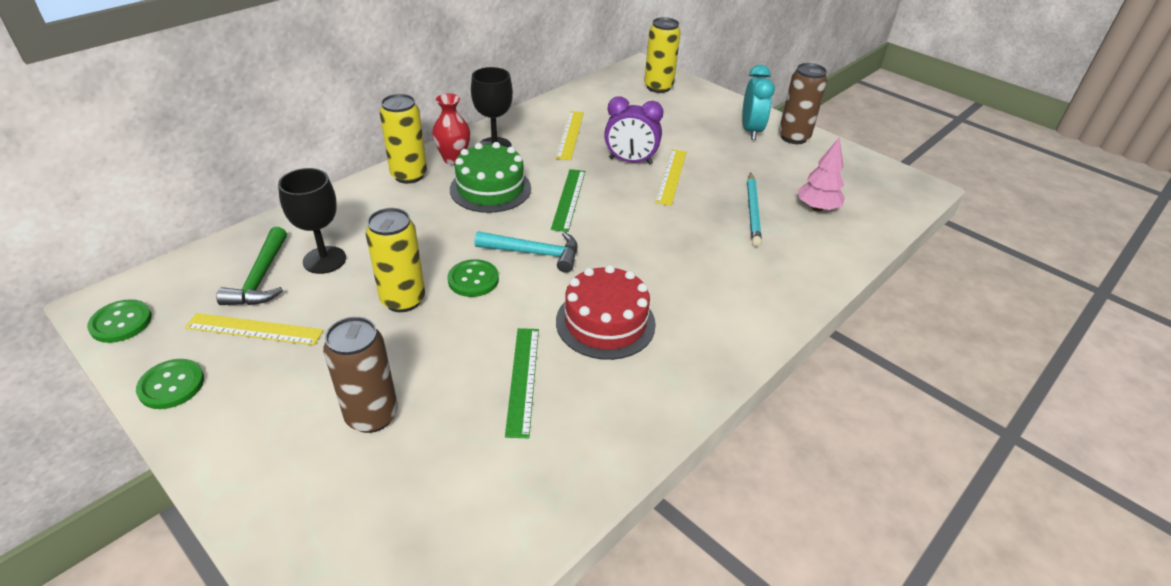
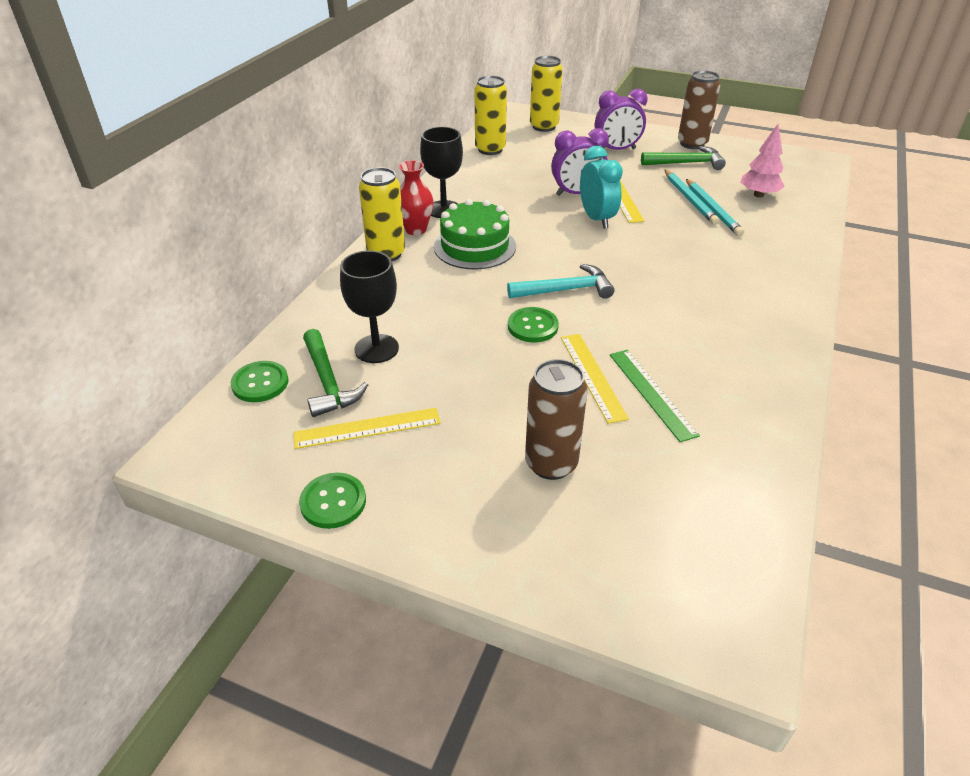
camera: 20 degrees left, 0 degrees up
green button [87,299,152,343] -> green button moved to [230,361,289,402]
yellow can [365,208,425,312] -> yellow can moved to [474,75,507,155]
green ruler [551,169,585,232] -> none
yellow ruler [556,111,584,160] -> yellow ruler moved to [561,334,629,424]
red cake [556,265,656,360] -> none
turquoise clock [742,65,775,140] -> turquoise clock moved to [580,146,623,229]
none -> purple clock [595,89,648,150]
none -> green hammer [641,146,726,170]
none -> turquoise pencil [665,170,720,225]

